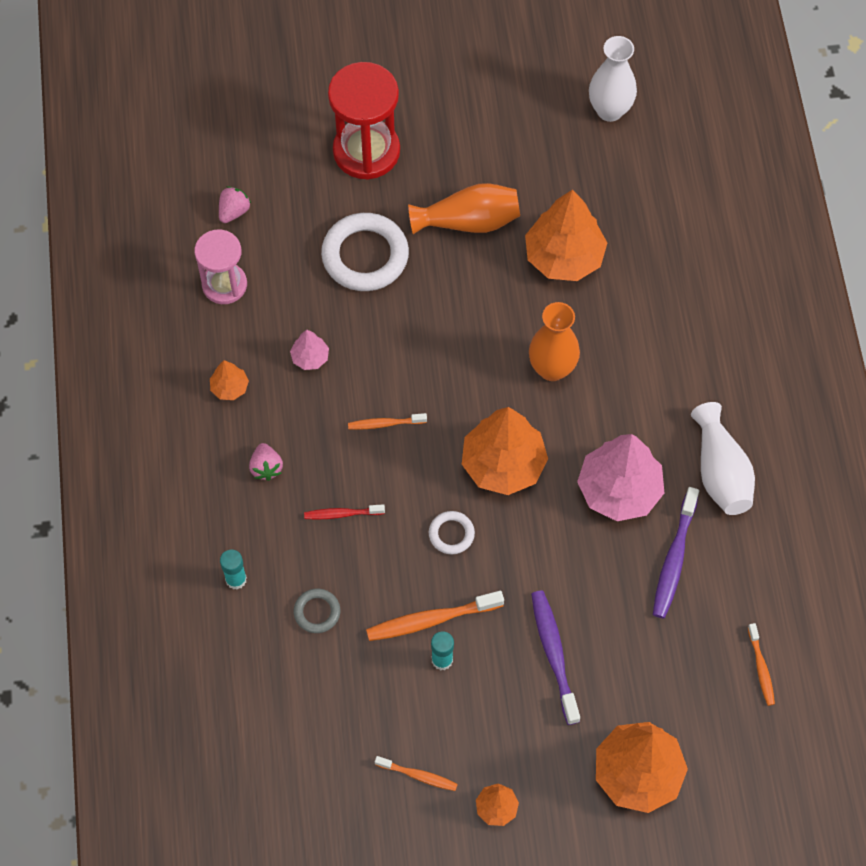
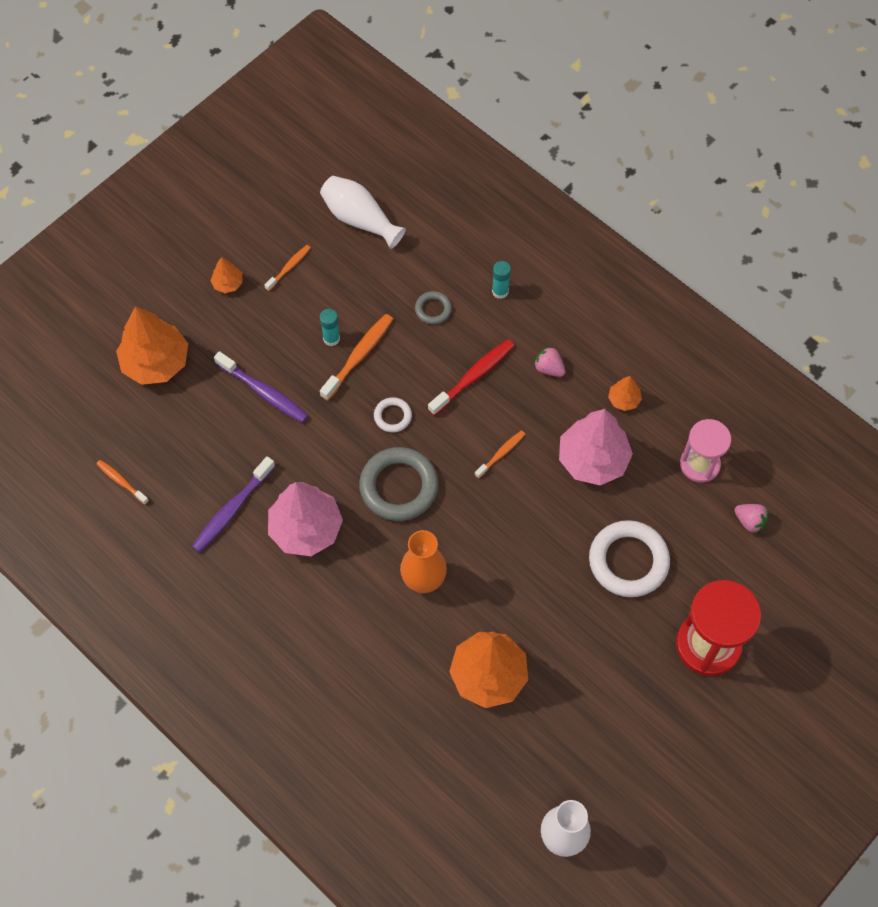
camera: 140 degrees right, 0 degrees up
pink strawberry [219,186,251,223] -> pink strawberry turned 45 degrees counterclockwise [734,504,768,534]
pink tree [290,330,329,370] -> pink tree [559,409,633,485], size x2.15
red toothbrush [304,504,385,520] -> red toothbrush [428,339,514,416], size x1.70
orange toothbrush [375,756,458,791] -> orange toothbrush turned 150 degrees clockwise [264,245,311,291]
orange vase [408,183,520,234] -> none
orange tree [462,407,548,495] -> grey ring [359,447,438,521]
purple toothbrush [653,487,699,619] -> purple toothbrush turned 120 degrees counterclockwise [192,456,275,552]
white vase [691,402,755,515] -> white vase moved to [320,176,406,249]

